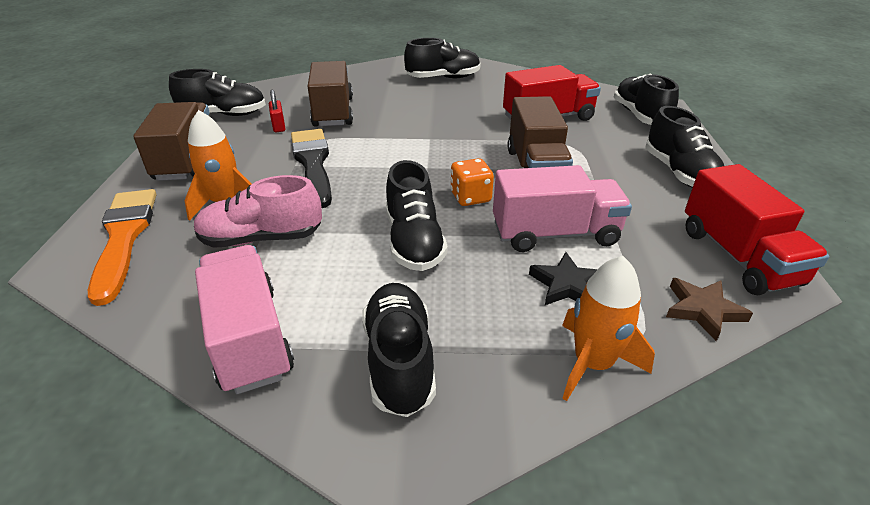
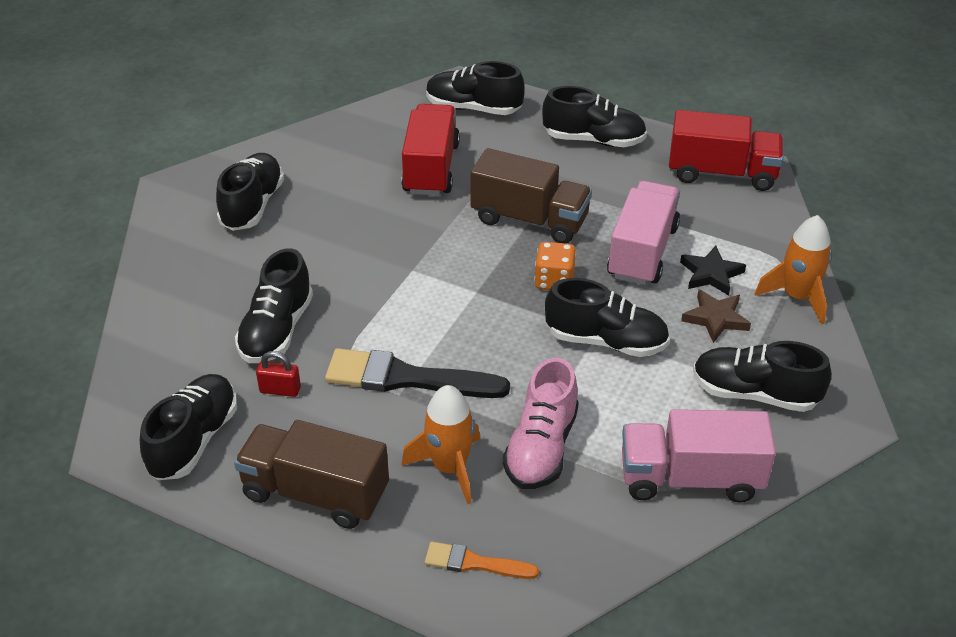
camera: 65 degrees left, 5 degrees up
orange brush [88,189,156,306] -> orange brush [425,542,539,579], size x0.54
brown truck [307,61,353,126] -> black shoe [235,248,313,363]
brown star [666,278,753,341] -> brown star moved to [681,289,751,343]

